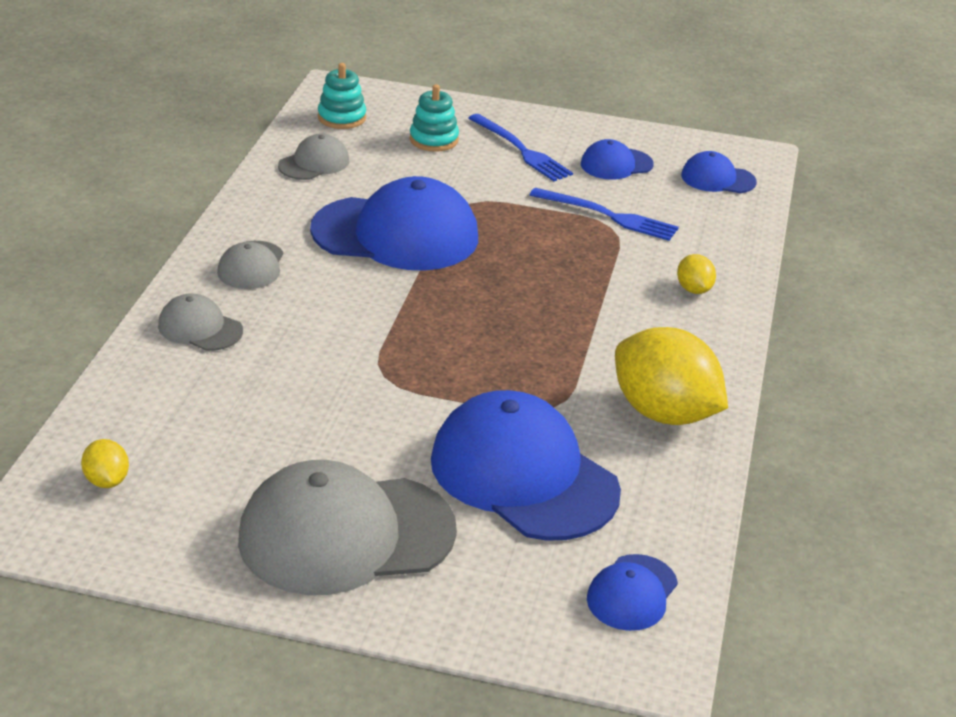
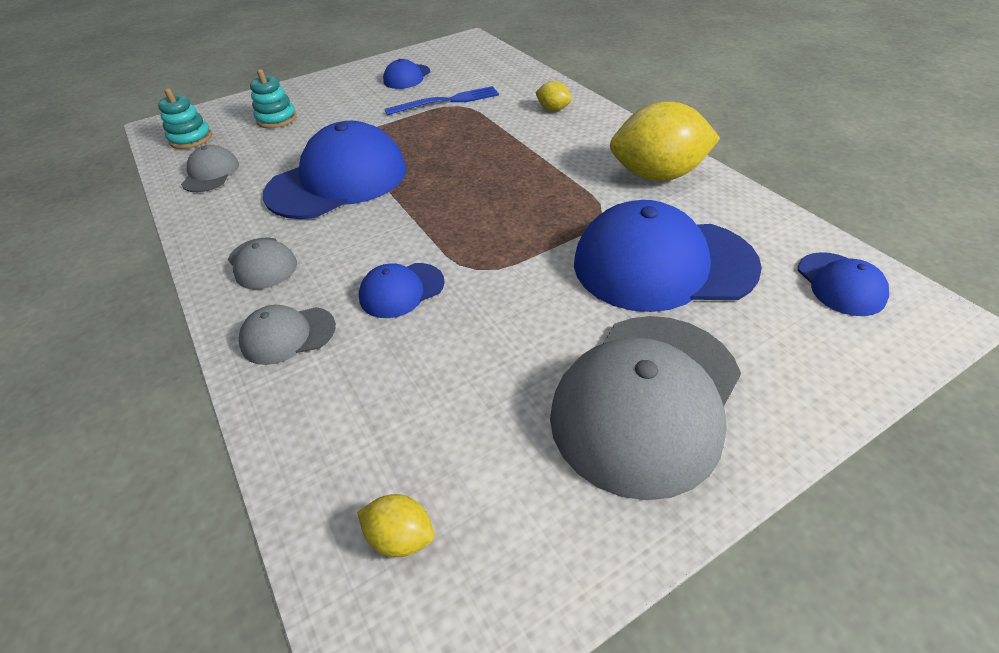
camera: 40 degrees left, 10 degrees up
blue fork [468,114,573,181] -> none
blue cap [681,151,757,193] -> blue cap moved to [359,263,445,318]

